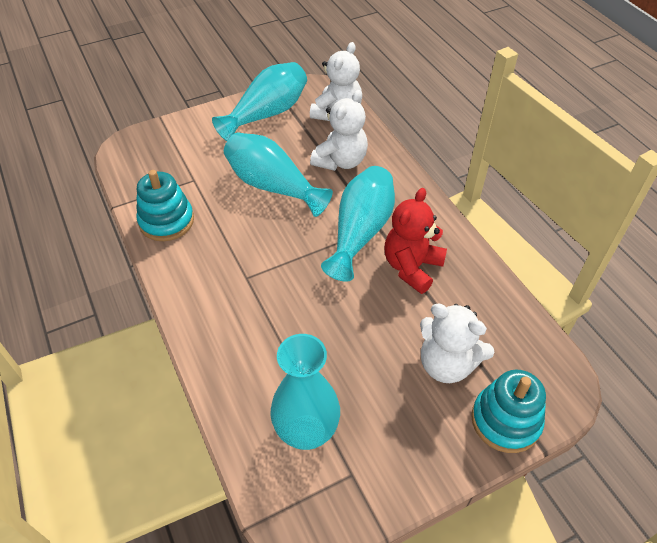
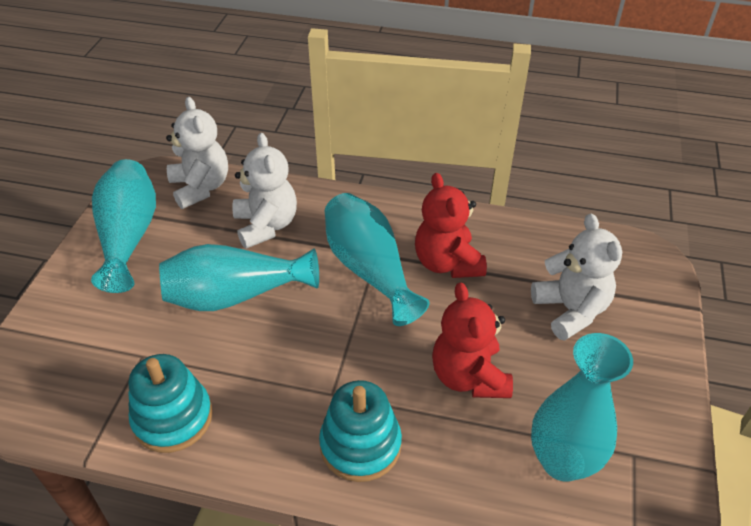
camera: 50 degrees left, 5 degrees down
white teddy bear [420,303,495,383] -> white teddy bear turned 90 degrees counterclockwise [531,214,622,341]
turquoise stacking toy [471,370,546,453] -> turquoise stacking toy moved to [319,380,402,482]
none -> red teddy bear [432,282,513,398]

